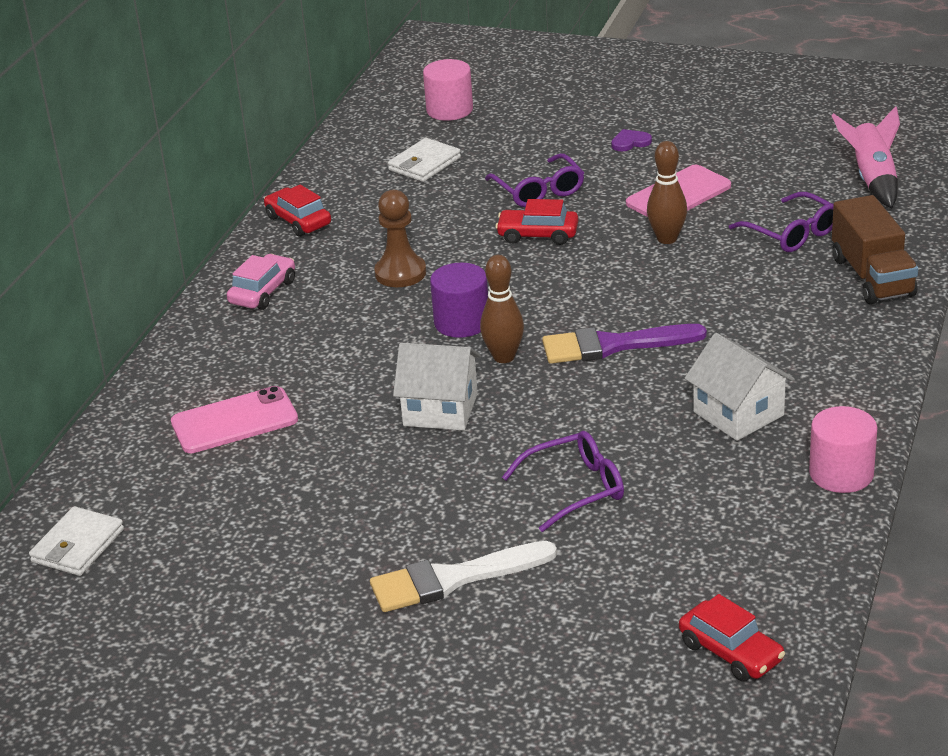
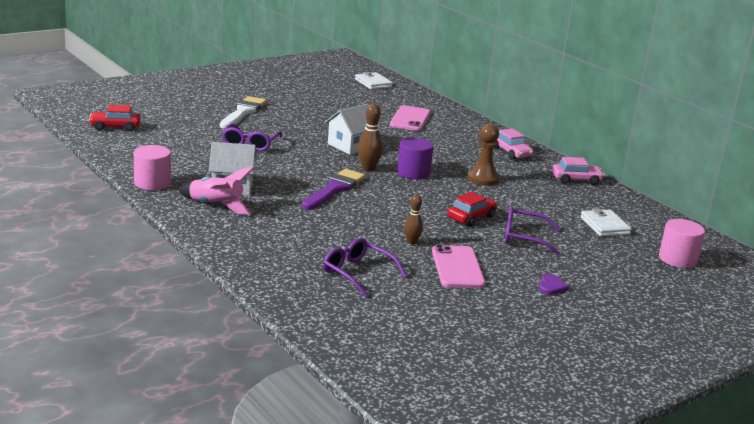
camera: 120 degrees right, 10 degrees down
red car [264,185,331,237] -> pink car [552,157,605,185]
brown bowling pin [647,141,687,244] -> brown bowling pin [404,195,423,244], size x0.65
purple glasses [729,192,833,252] -> purple glasses turned 45 degrees clockwise [323,238,407,298]
pink rocket [831,106,900,208] -> pink rocket moved to [179,167,255,215]
brown truck [832,195,918,304] -> none

